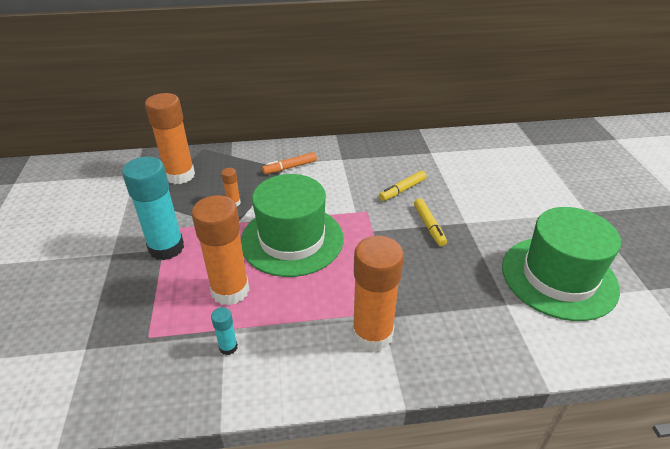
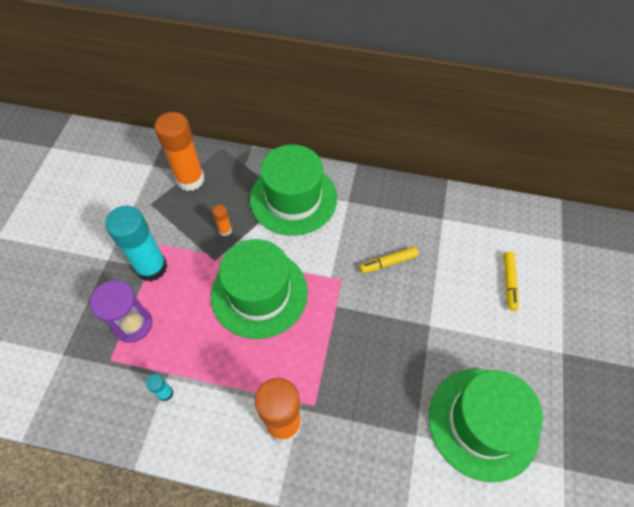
camera: 20 degrees right, 20 degrees up
orange glue stick [191,195,249,306] -> none
orange marker [262,152,317,174] -> green hat [250,145,337,236]
yellow marker [414,198,447,246] -> yellow marker moved to [504,252,519,311]
none -> purple hourglass [90,280,152,343]

